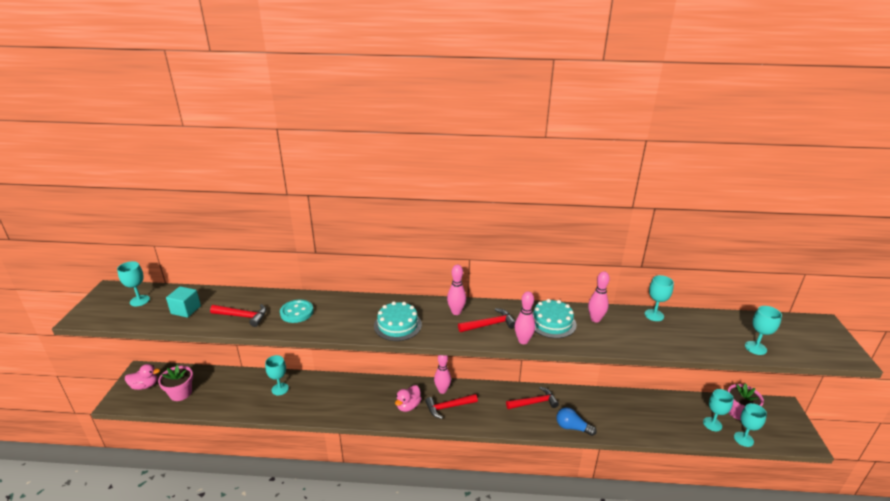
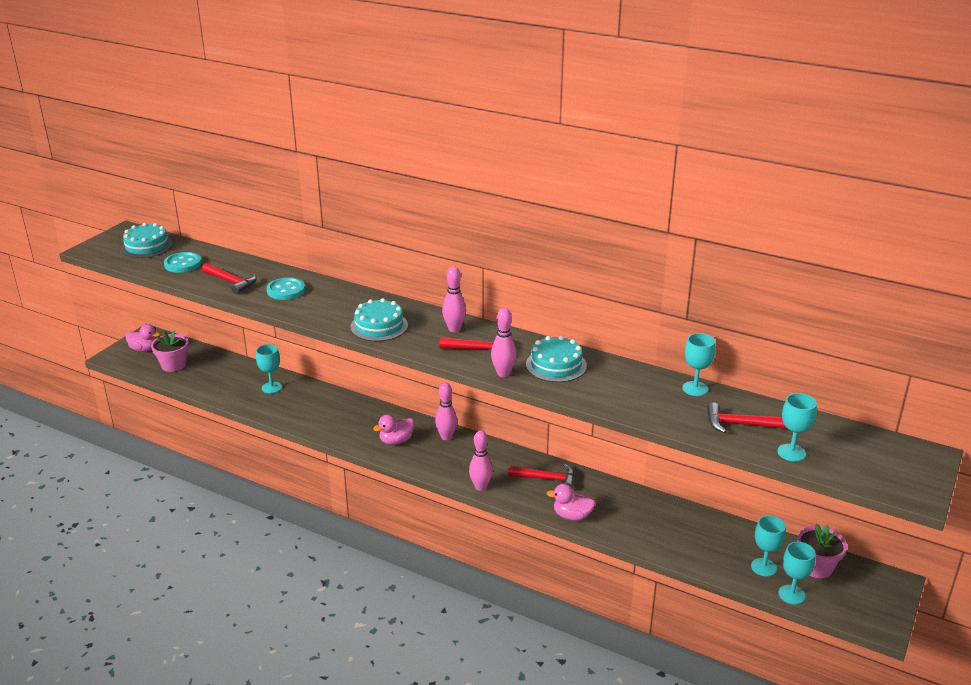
camera: 25 degrees right, 0 degrees up
turquoise goblet [117,261,150,306] -> turquoise cake [121,223,173,258]
turquoise cube [166,286,201,318] -> turquoise button [164,252,202,273]
red hammer [425,394,478,419] -> red hammer moved to [707,403,787,433]
blue light bulb [556,407,597,436] -> pink duck [547,484,595,521]
pink bowling pin [588,271,610,323] -> pink bowling pin moved to [469,430,493,491]

